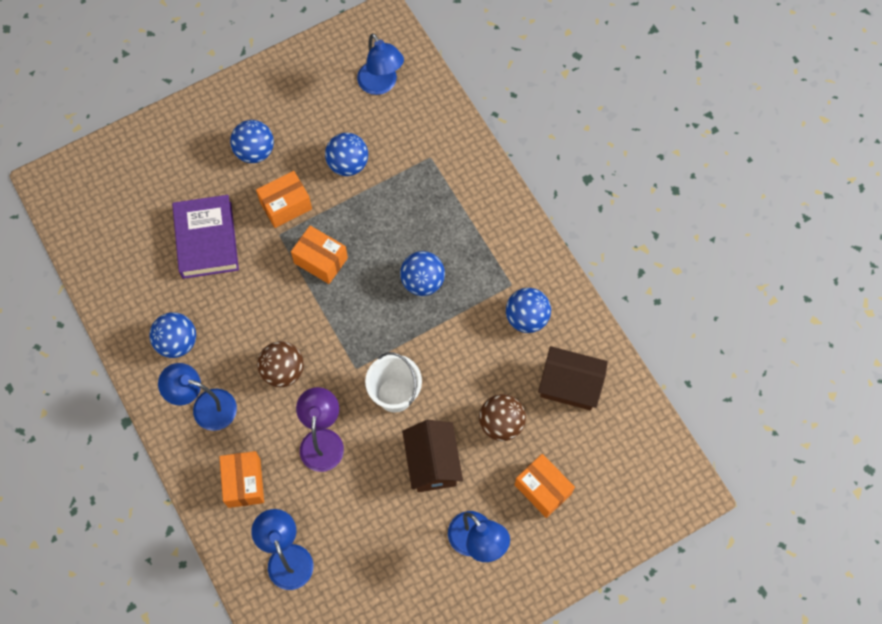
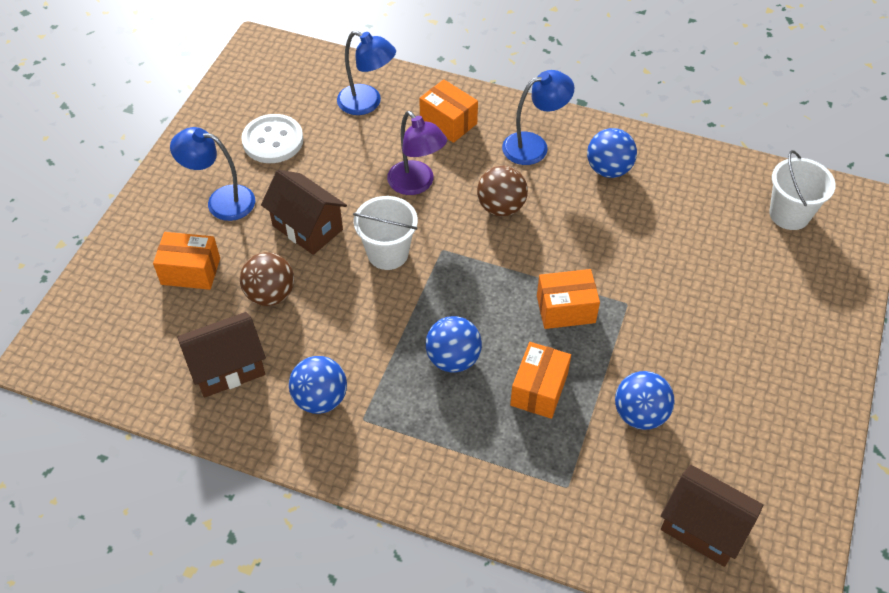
camera: 140 degrees right, 15 degrees down
purple book [172,195,239,279] -> none
blue ball [230,120,274,163] -> none
orange box [256,171,312,228] -> orange box moved to [510,342,571,419]
blue lamp [357,33,404,95] -> brown house [661,465,763,567]
none -> white button [241,114,303,163]
none -> white bucket [769,150,836,230]

